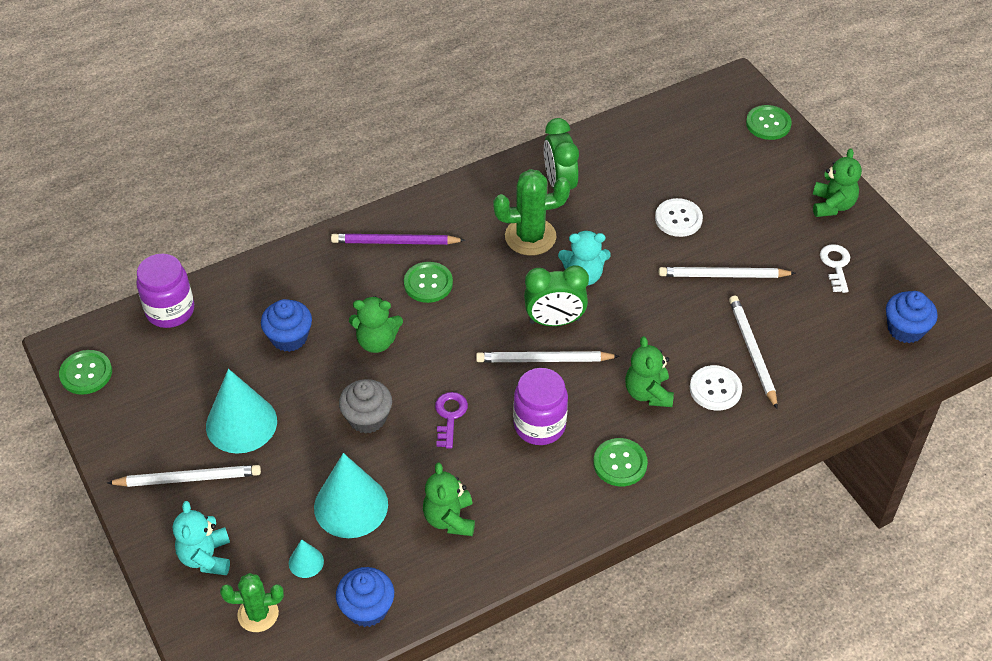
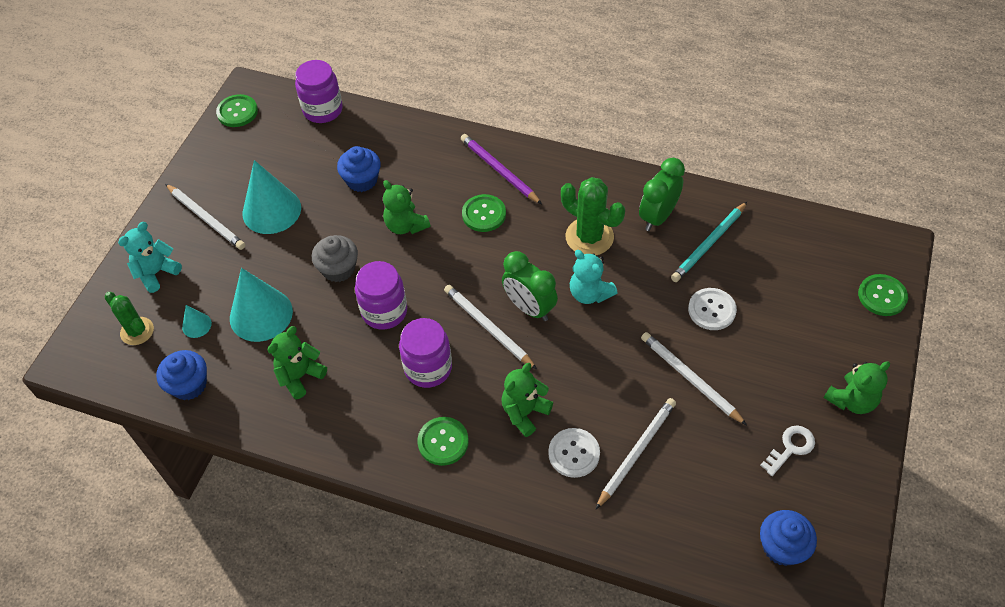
camera: 50 degrees right, 5 degrees up
purple key [435,392,468,449] -> purple jar [355,261,407,330]
none -> turquoise pencil [671,202,747,282]

